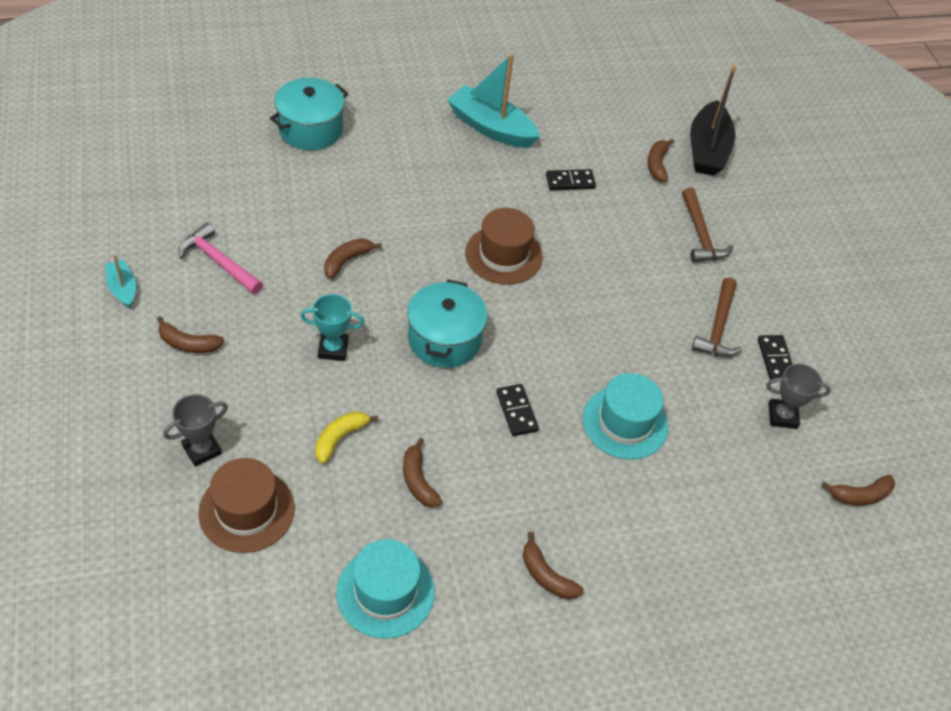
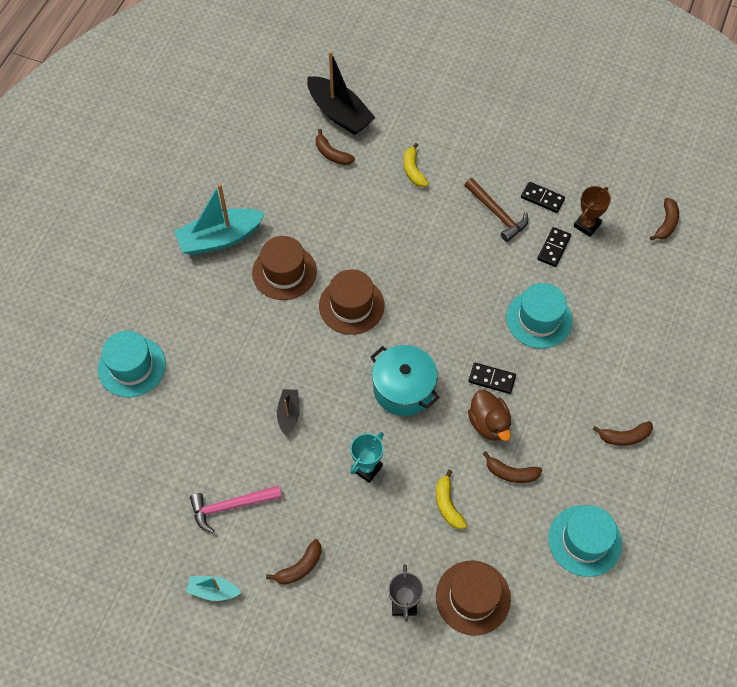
camera: 50 degrees left, 10 degrees up
turquoise pot [270,78,349,150] -> turquoise hat [98,331,166,398]
brown banana [324,238,382,279] -> black boat [277,389,300,436]
black domino [546,169,596,190] -> black domino moved to [537,227,571,267]
brown hammer [682,188,733,263] -> yellow banana [404,143,429,187]
grey trophy [766,364,831,429] -> brown trophy [573,186,611,237]
none -> brown hat [252,236,317,300]
none -> brown duck [468,390,511,441]

